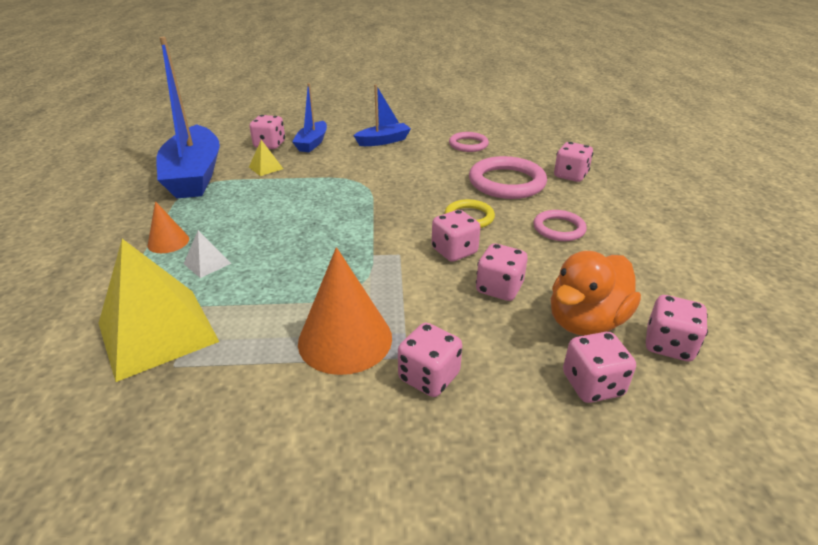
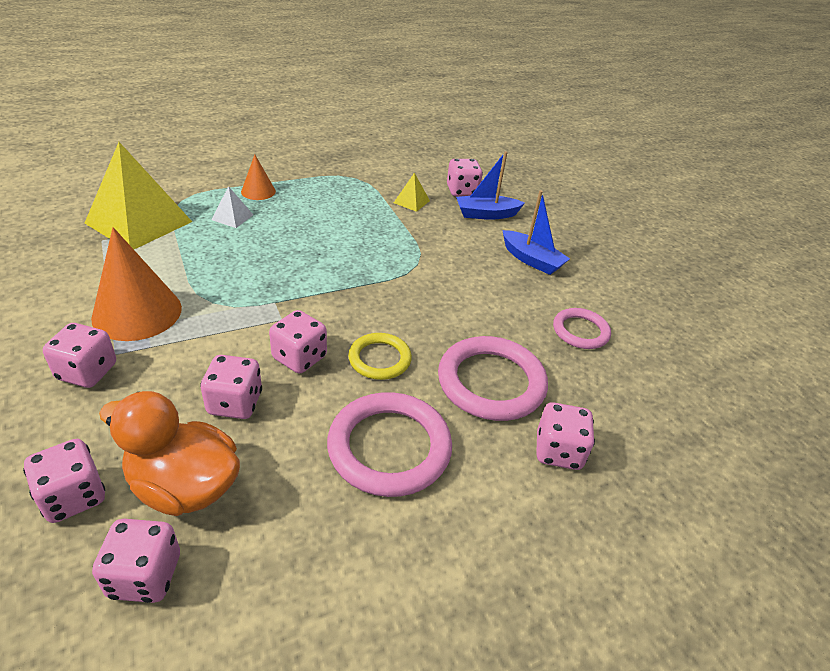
camera: 65 degrees right, 5 degrees up
blue boat [156,37,220,199] -> none
pink ring [533,210,587,241] -> pink ring [327,392,452,497], size x1.71

